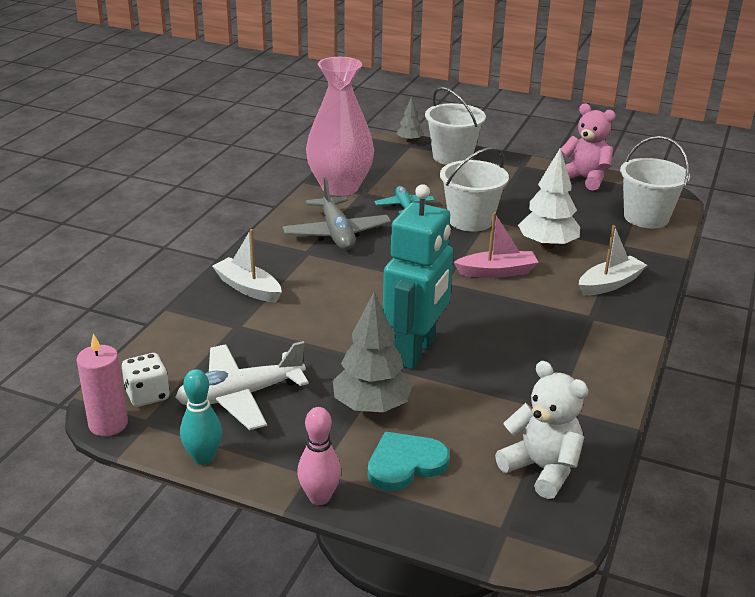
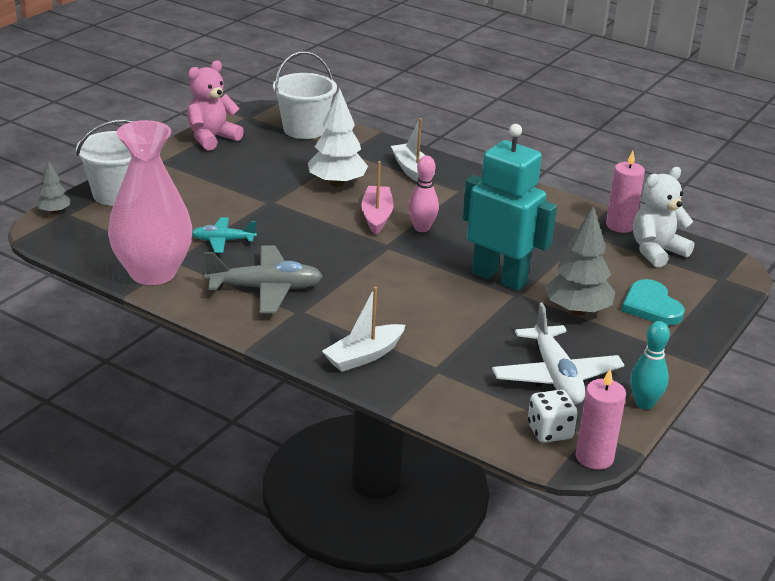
camera: 80 degrees left, 0 degrees up
pink bowling pin [297,407,341,505] -> pink bowling pin moved to [408,156,439,232]
white bucket [440,147,509,232] -> none
none -> pink candle [606,151,645,233]

